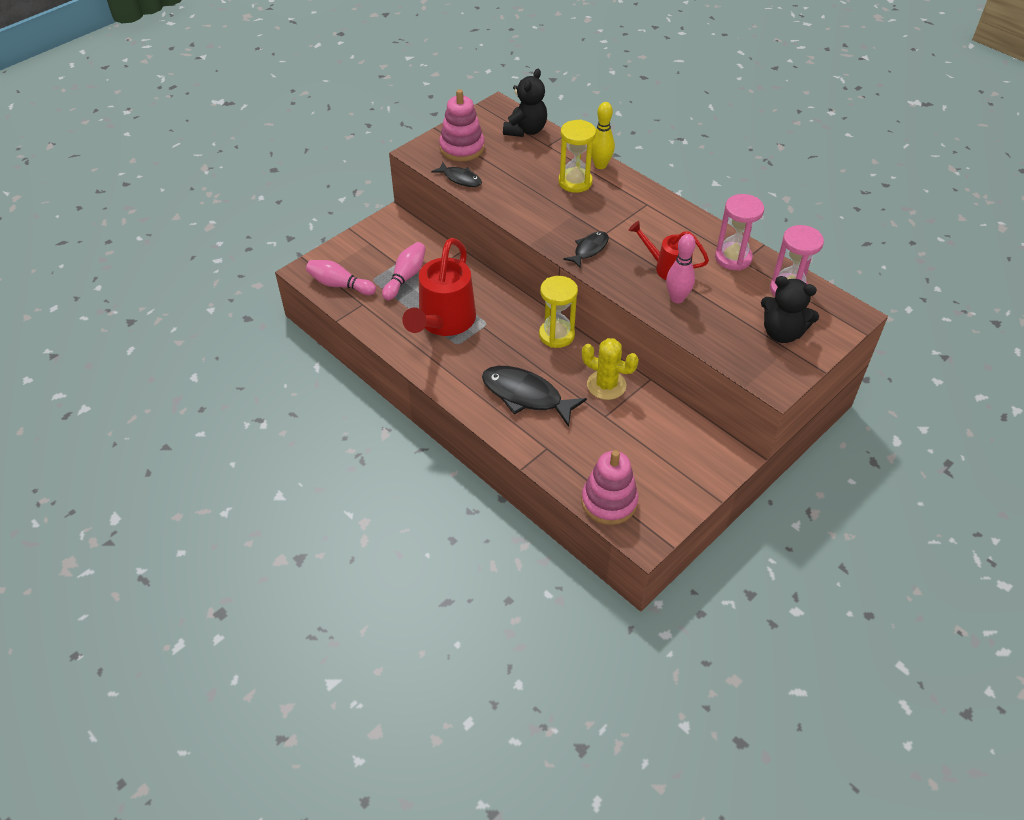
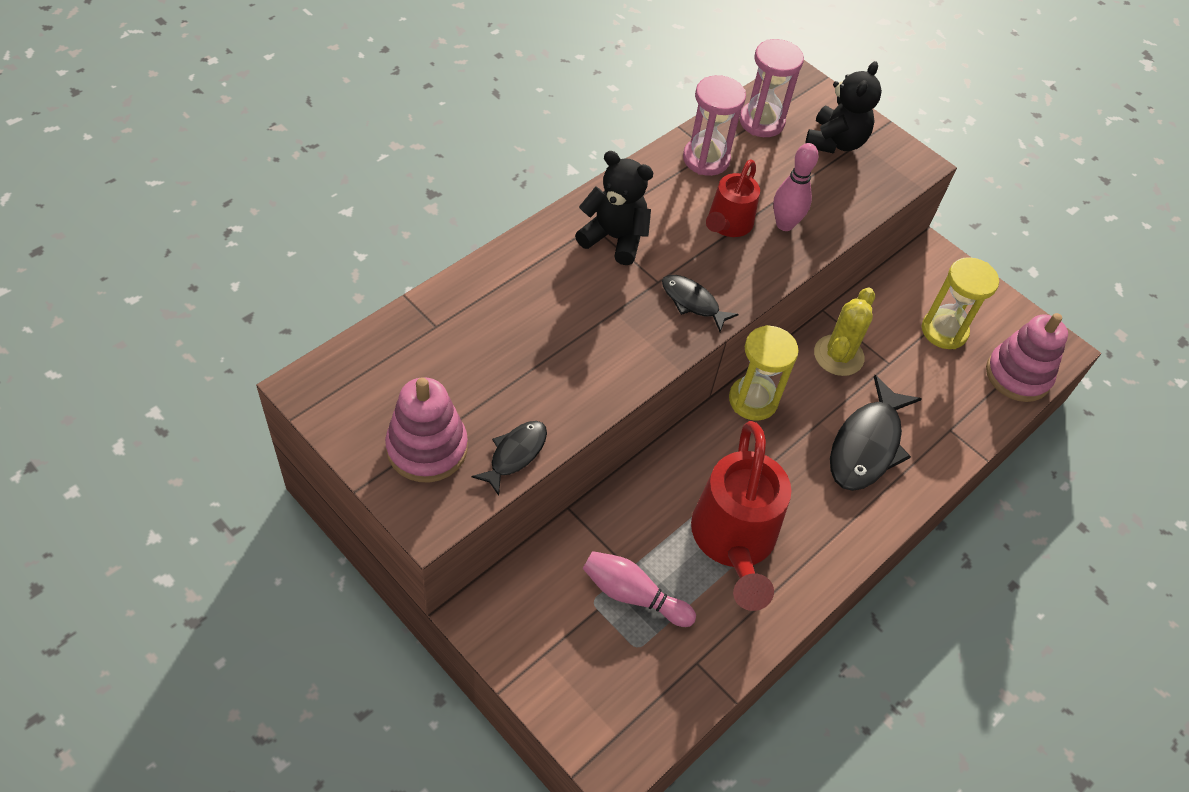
camera: 95 degrees left, 5 degrees up
pink bowling pin [306,260,376,295] -> none
red watering can [402,238,476,336] -> red watering can turned 75 degrees clockwise [691,421,791,611]
black teddy bear [503,69,547,137] -> black teddy bear moved to [575,151,654,265]
yellow hourglass [558,119,596,193] -> yellow hourglass moved to [921,257,999,349]
yellow bowling pin [591,102,615,169] -> none

